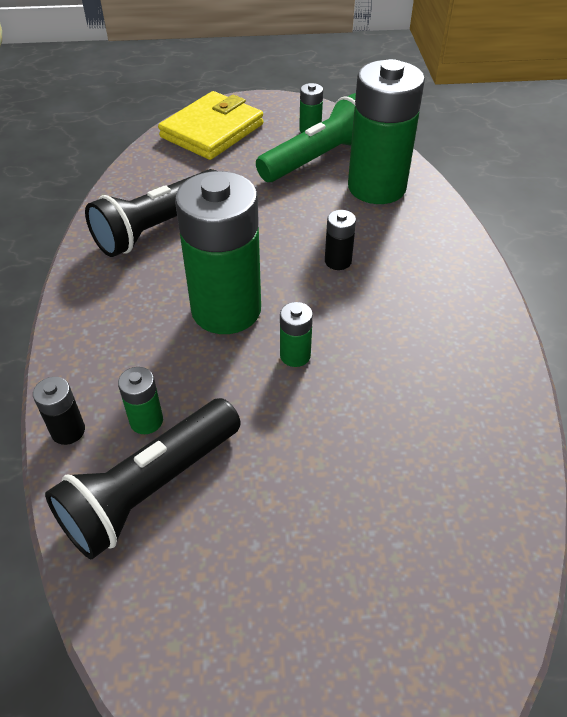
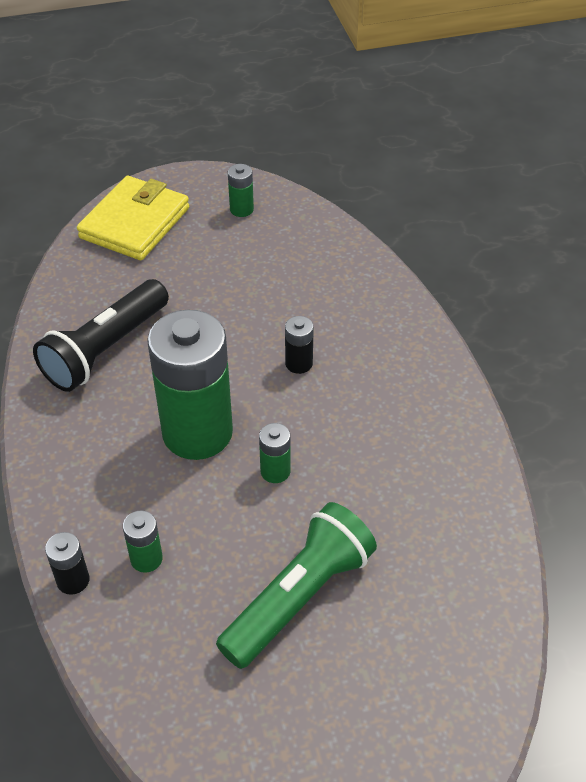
camera: 10 degrees left, 0 degrees up
black flashlight [45,398,241,559] -> none
green flashlight [256,93,356,182] -> green flashlight moved to [216,502,377,669]
green battery [348,59,425,204] -> none

